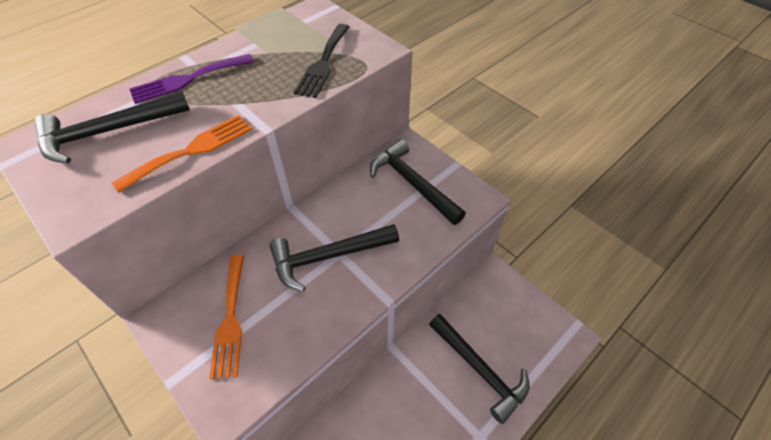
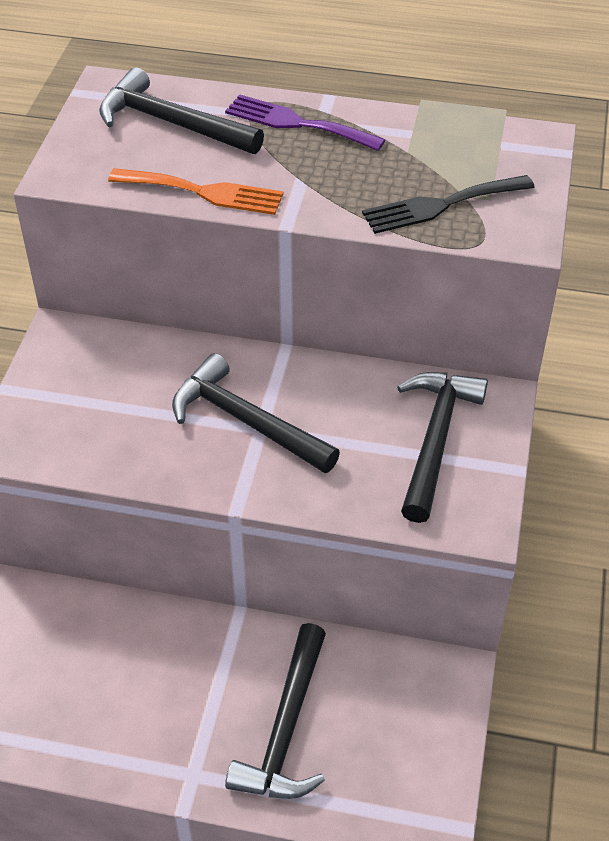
camera: 55 degrees right, 5 degrees down
orange fork [209,255,244,379] -> none

